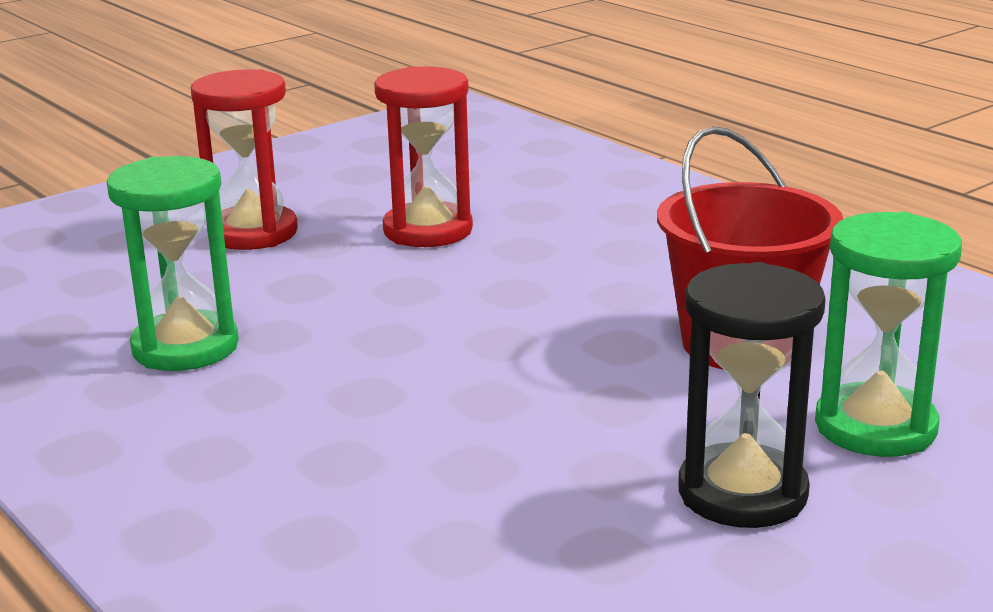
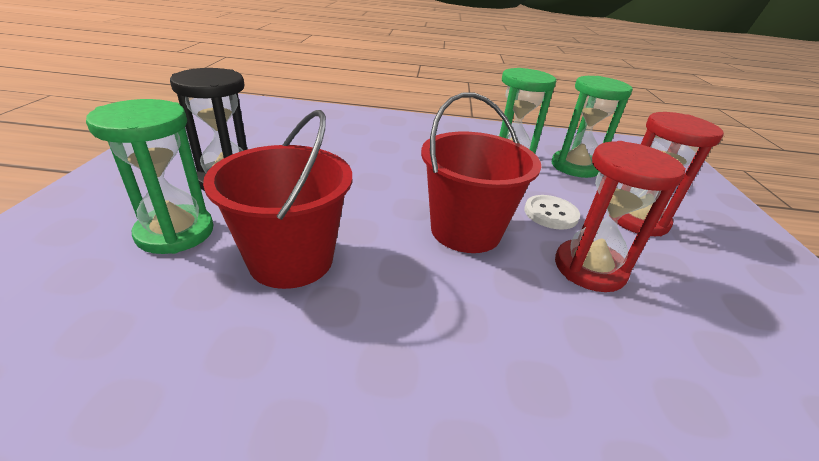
camera: 130 degrees right, 10 degrees up
none -> red bucket [421,92,541,253]
none -> white button [524,195,580,230]
none -> green hourglass [552,76,633,178]

